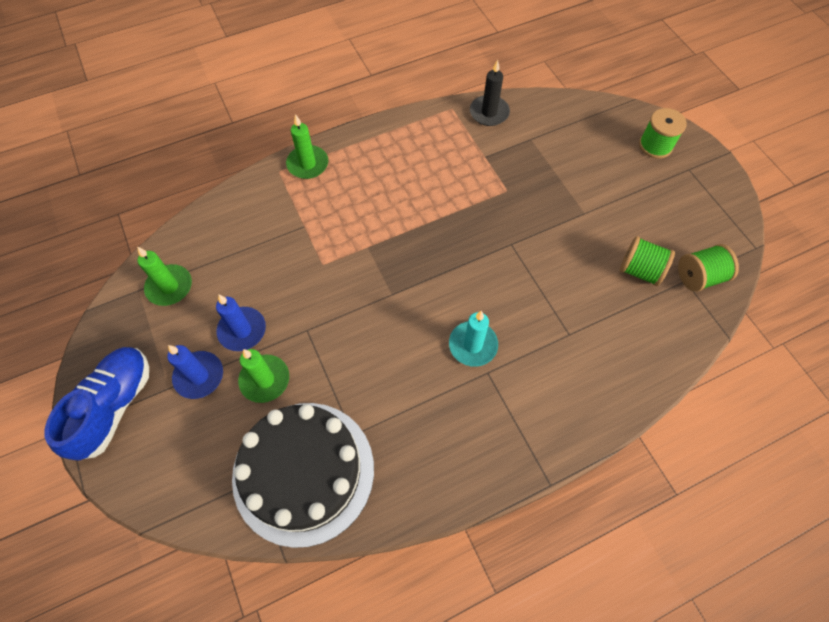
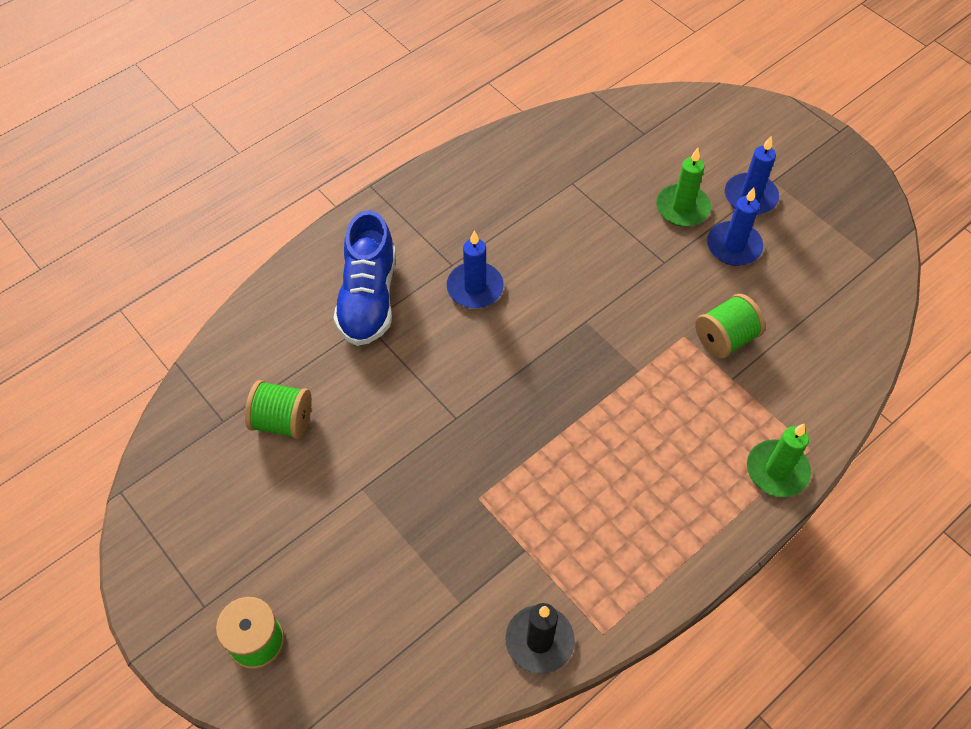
camera: 165 degrees right, 5 degrees down
blue shoe [45,347,149,460] -> blue shoe moved to [334,210,396,346]
green candle [137,246,192,306] -> none
black cake [232,403,374,548] -> none
turquoise candle [449,311,498,367] -> blue candle [447,230,504,308]
green spool [678,244,739,292] -> green spool moved to [695,294,765,359]

